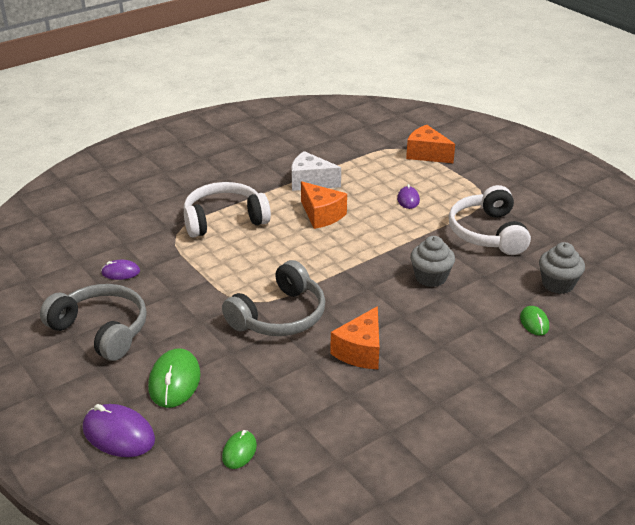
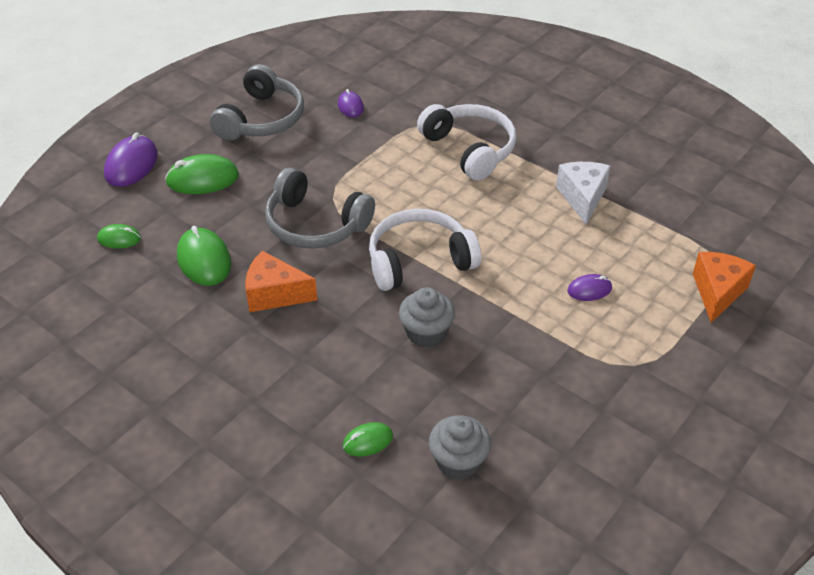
camera: 75 degrees right, 10 degrees up
orange cheese [301,181,347,229] -> none
white headphones [449,185,531,255] -> white headphones moved to [369,209,481,291]
none -> green mouse [177,226,231,286]

